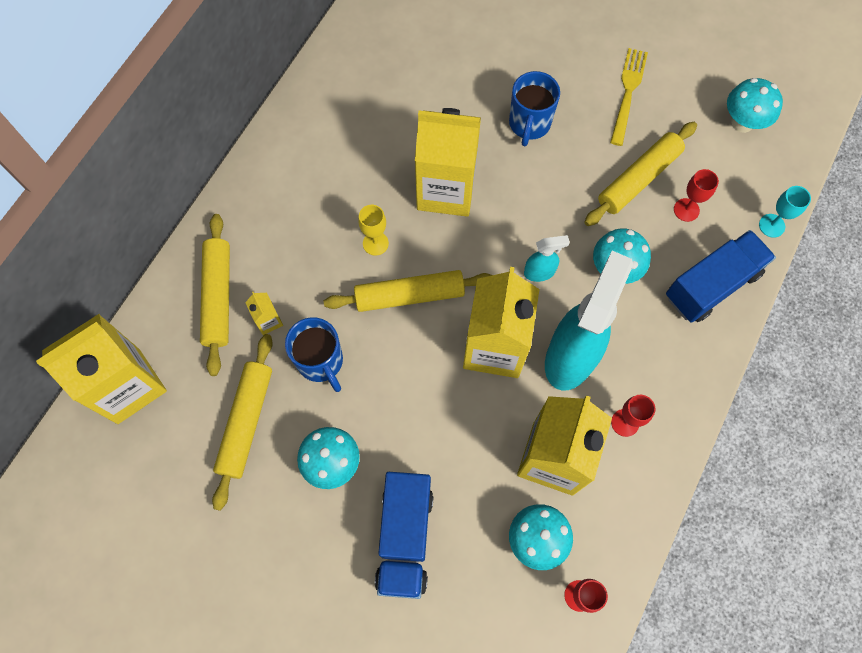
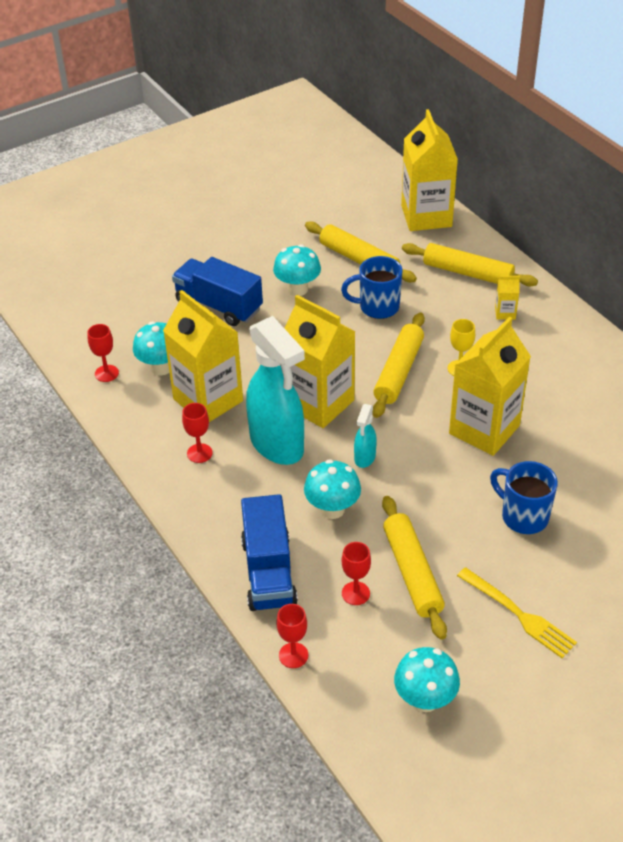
camera: 120 degrees right, 25 degrees down
yellow carton [245,292,283,335] -> yellow carton moved to [495,276,520,320]
turquoise goblet [759,186,811,238] -> red goblet [277,604,308,668]

